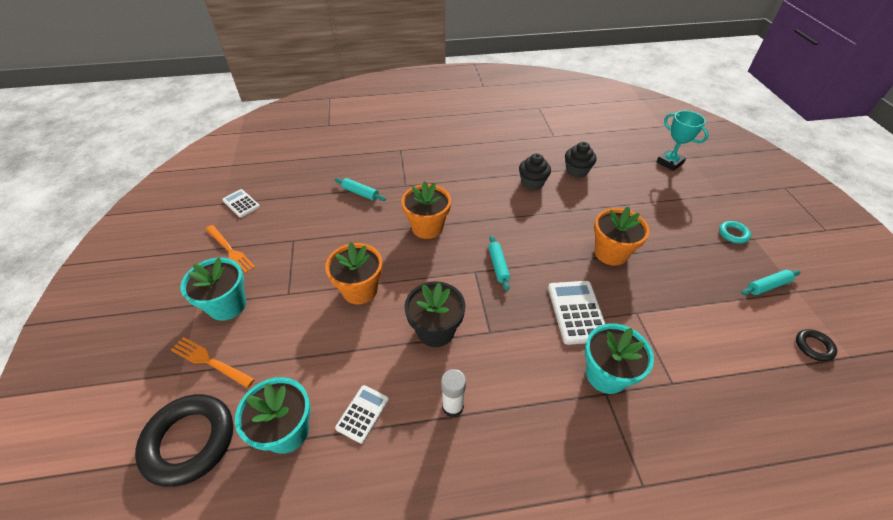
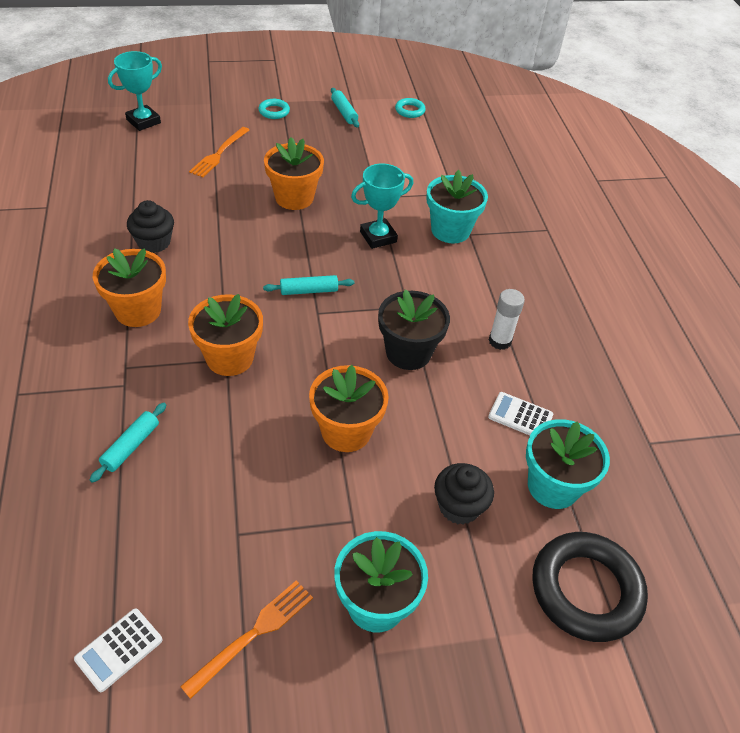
camera: 95 degrees left, 0 degrees up
orange fork [171,337,255,388] -> orange fork moved to [189,127,249,178]
white calculator [548,281,606,345] -> turquoise trophy [351,164,413,249]
black cupcake [565,142,597,178] -> black cupcake moved to [434,463,494,525]
black ring [796,329,837,362] -> turquoise ring [395,98,426,118]
none -> orange flower pot [93,248,166,327]

